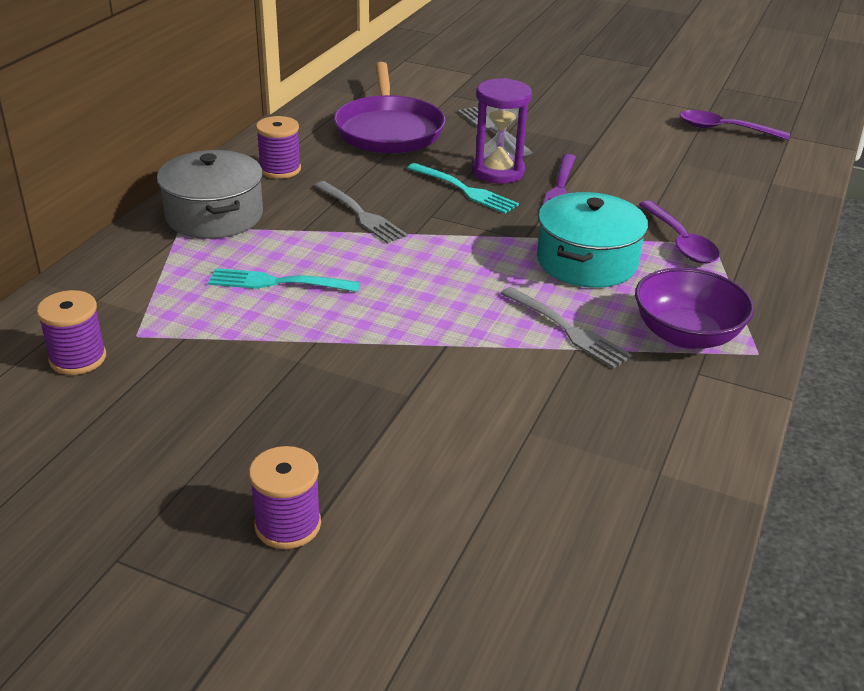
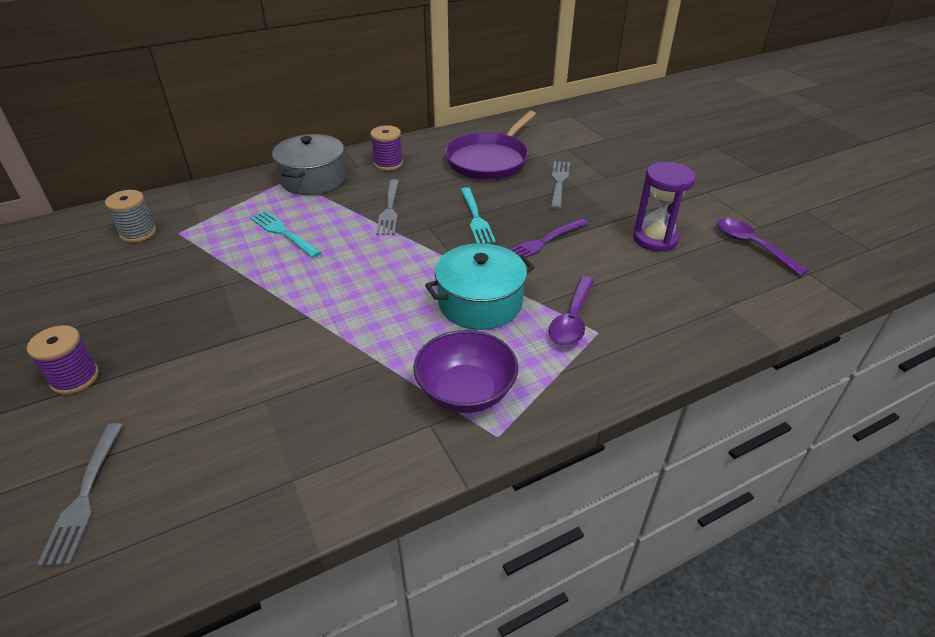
camera: 40 degrees right, 5 degrees up
purple spool [37,290,106,375] -> grey spool [105,190,156,243]
purple hourglass [472,78,532,183] -> purple hourglass moved to [633,162,696,252]
grey fork [500,287,632,369] -> grey fork moved to [37,423,123,567]

